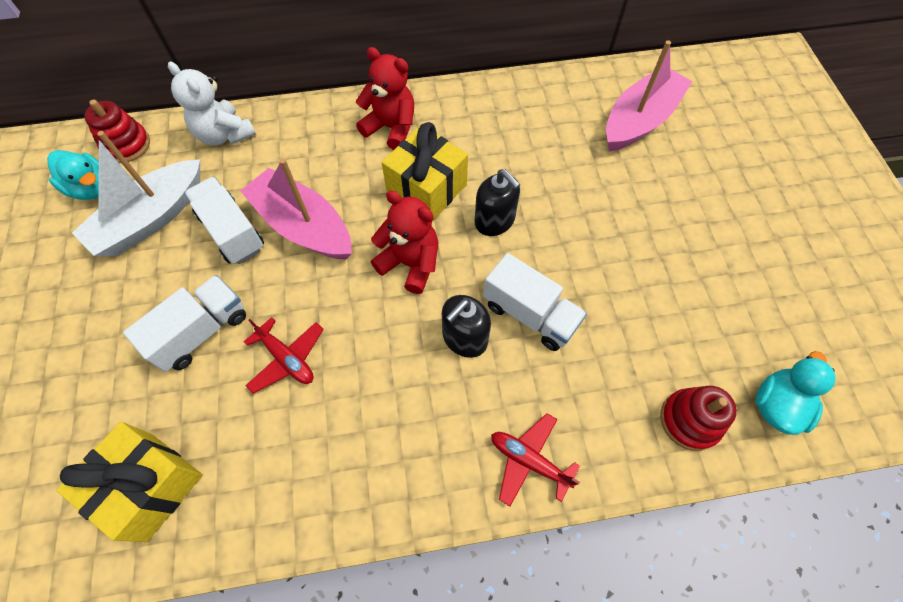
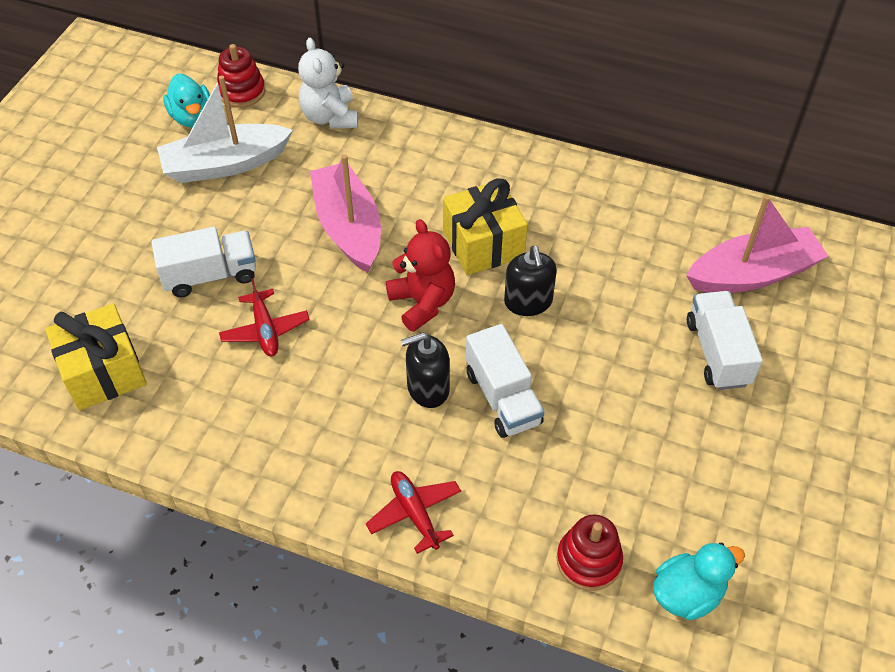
camera: 30 degrees right, 10 degrees down
white truck [184,177,264,264] -> white truck moved to [687,291,763,390]
red teddy bear [356,47,414,150] -> none

